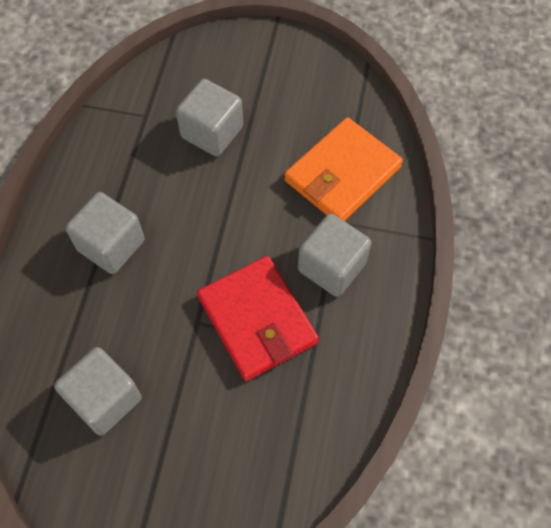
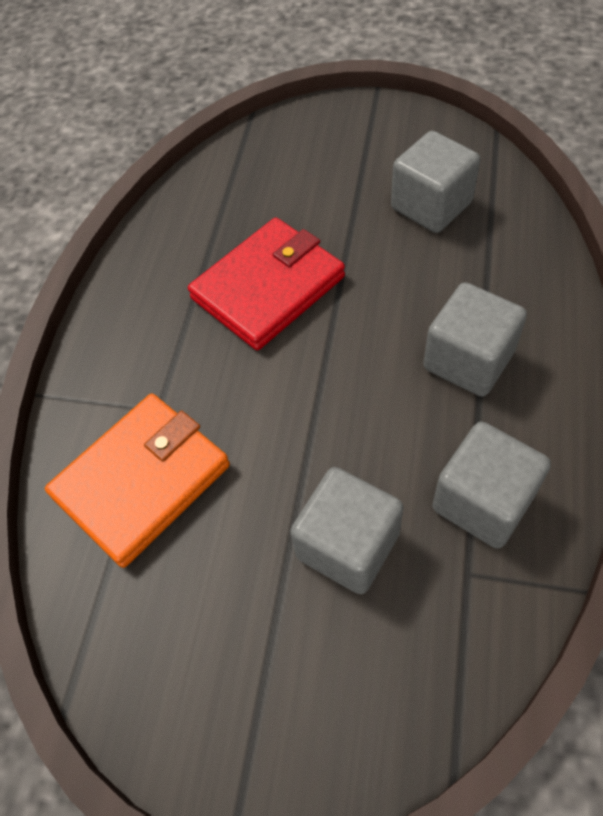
camera: 175 degrees left, 5 degrees down
red wallet [197,256,319,381] -> red wallet turned 75 degrees clockwise [188,217,345,350]
grey cube [298,213,371,297] -> grey cube moved to [432,421,551,549]

